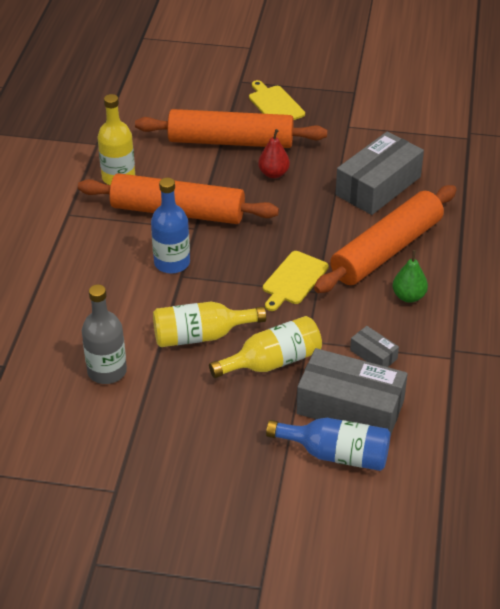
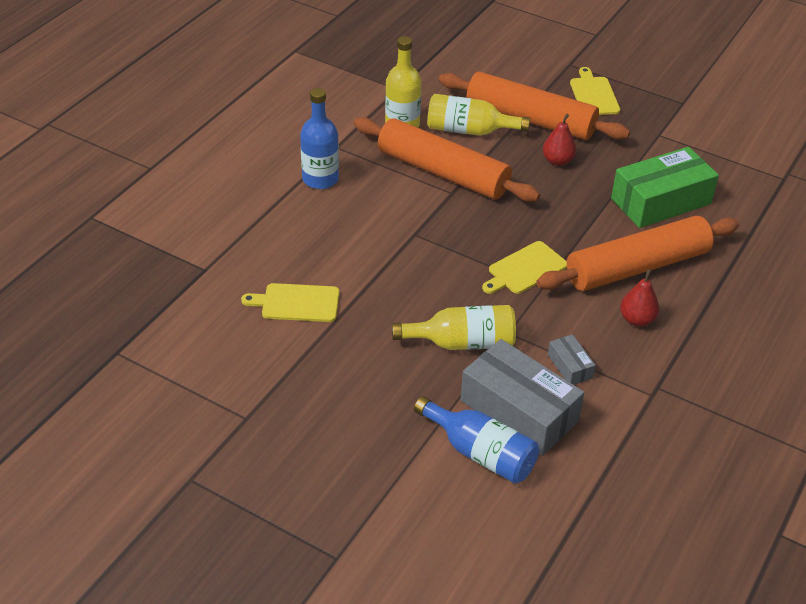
camera: 20 degrees right, 0 degrees up
grey bottle [82,285,127,384] -> yellow cutting board [241,283,339,322]
blue bottle [151,178,190,274] -> blue bottle moved to [300,88,339,189]
yellow bottle [153,302,266,347] -> yellow bottle moved to [427,94,530,136]
grey box [336,131,424,215] -> green box [611,147,719,228]
green pear [392,250,428,303] -> red pear [620,269,660,327]

